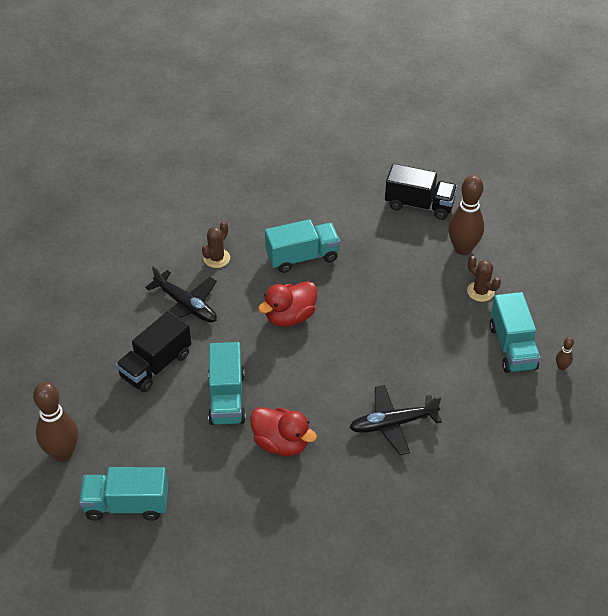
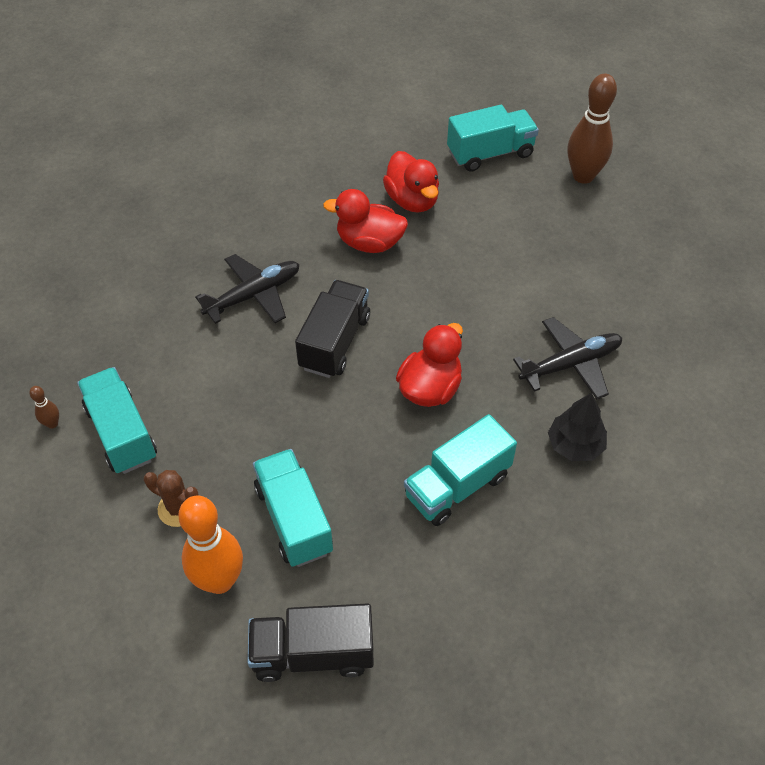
camera: 160 degrees right, 5 degrees up
black truck [116,311,191,392] -> black truck moved to [295,280,370,378]
black plane [145,266,217,323] -> black plane turned 135 degrees clockwise [513,317,622,399]
brown cactus [202,222,230,268] -> black tree [548,393,607,461]
turquoise truck [208,342,246,425] -> turquoise truck moved to [253,449,333,567]
brown bowling pin [448,175,484,255] -> orange bowling pin [178,496,243,594]
none -> red duck [383,151,439,213]

